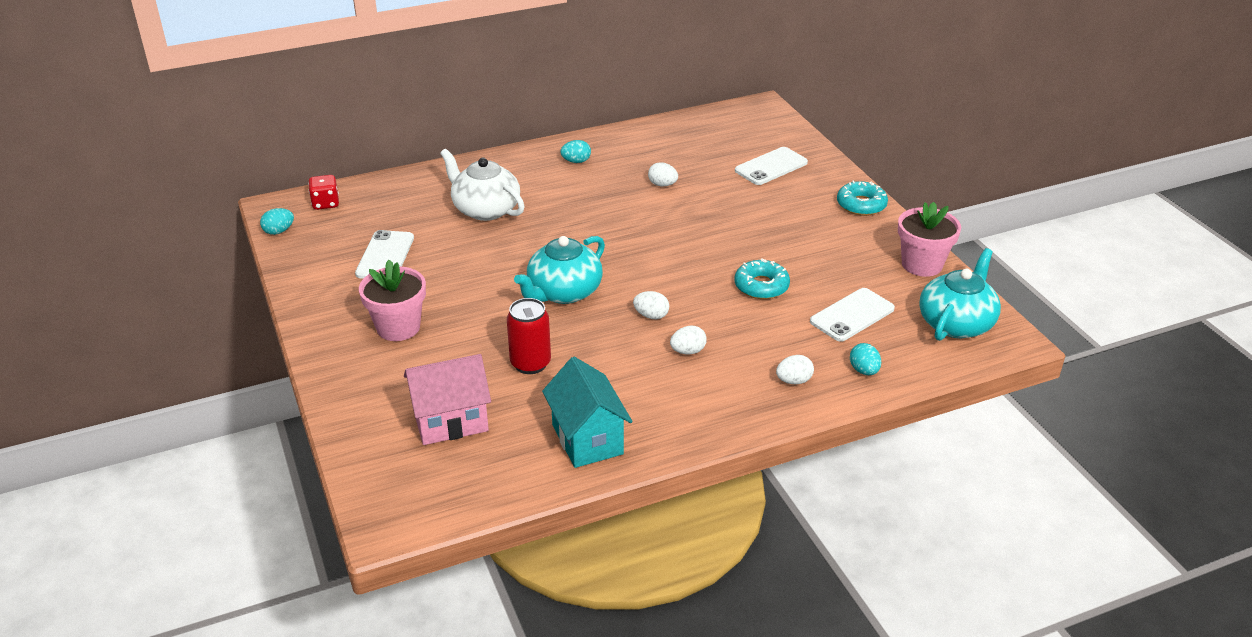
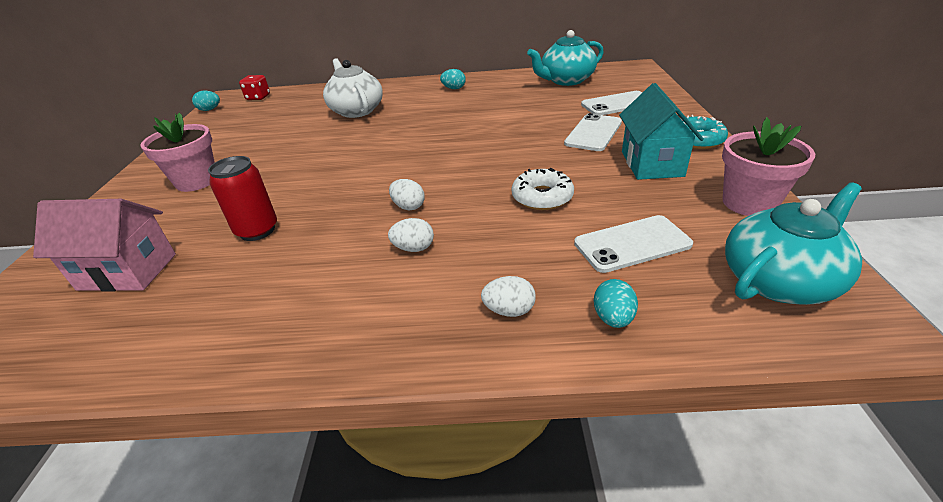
camera: 25 degrees right, 0 degrees up
white phone [355,230,414,279] -> white phone moved to [564,113,622,151]
turquoise teapot [514,236,605,304] -> turquoise teapot moved to [527,30,604,86]
turquoise house [542,357,633,468] -> turquoise house moved to [619,83,704,180]
white egg [648,162,678,186] -> none
turquoise donut [734,258,790,299] -> white donut [512,168,574,210]

